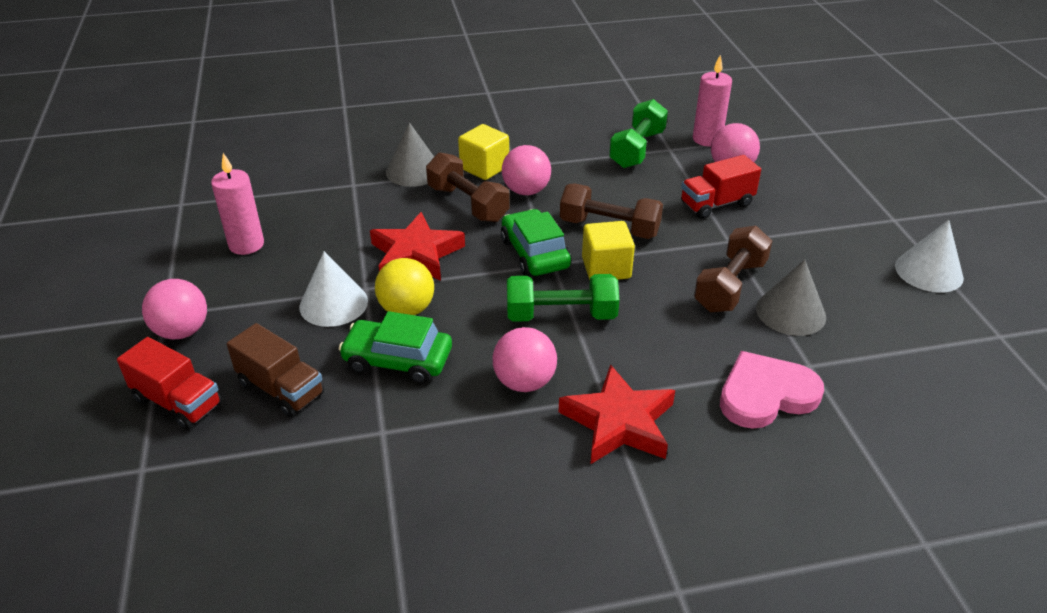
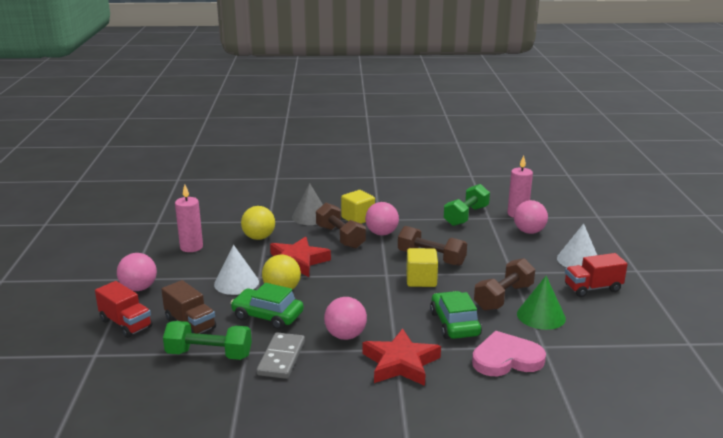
camera: 10 degrees right, 15 degrees down
green car [501,209,571,276] -> green car moved to [430,291,482,339]
green dumbbell [507,274,619,322] -> green dumbbell moved to [163,321,252,360]
red truck [681,155,761,219] -> red truck moved to [565,253,628,297]
grey cone [756,259,826,336] -> green cone [517,276,566,330]
white cone [895,220,964,293] -> white cone moved to [557,223,597,267]
none -> yellow ball [241,206,275,240]
none -> grey domino [256,332,305,379]

